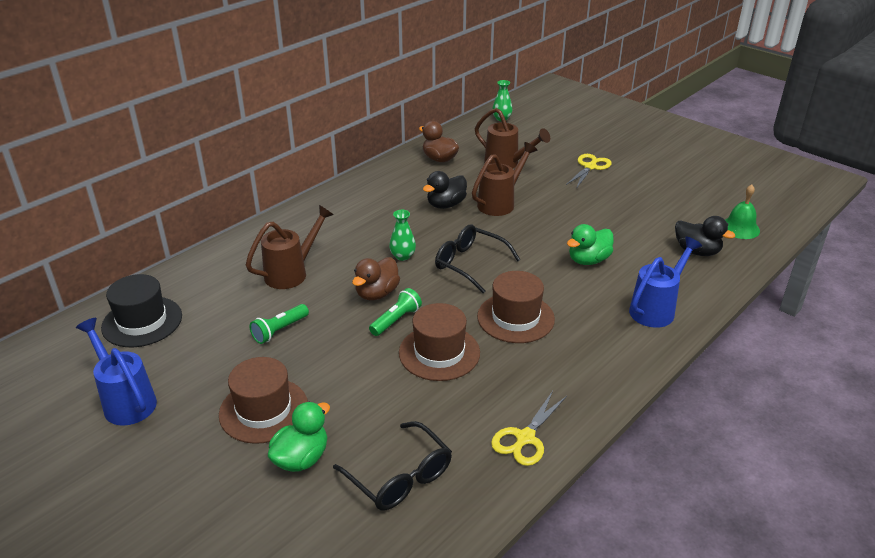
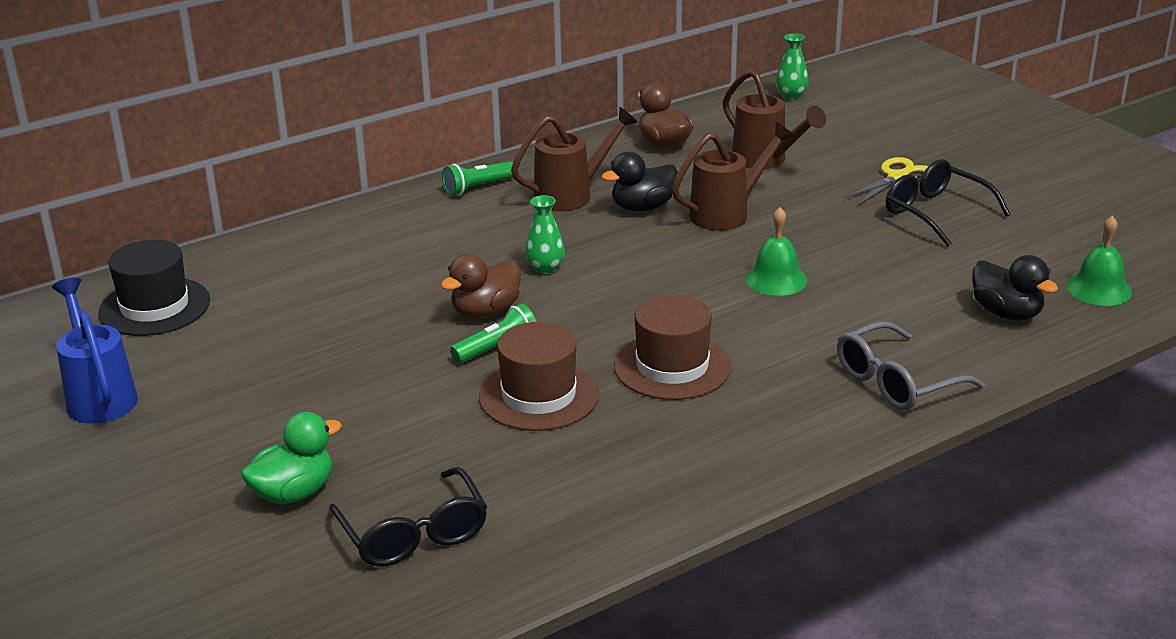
camera: 15 degrees right, 5 degrees down
brown hat [219,357,308,444] -> none
brown watering can [246,205,334,289] -> brown watering can moved to [511,107,638,211]
green flashlight [250,304,309,344] -> green flashlight moved to [442,161,513,196]
black glasses [435,224,520,293] -> black glasses moved to [886,159,1010,247]
yellow scissors [491,391,567,466] -> none
green duck [567,224,614,265] -> none
blue watering can [629,237,702,328] -> grey glasses [837,321,985,410]
none -> green bell [745,207,807,296]

